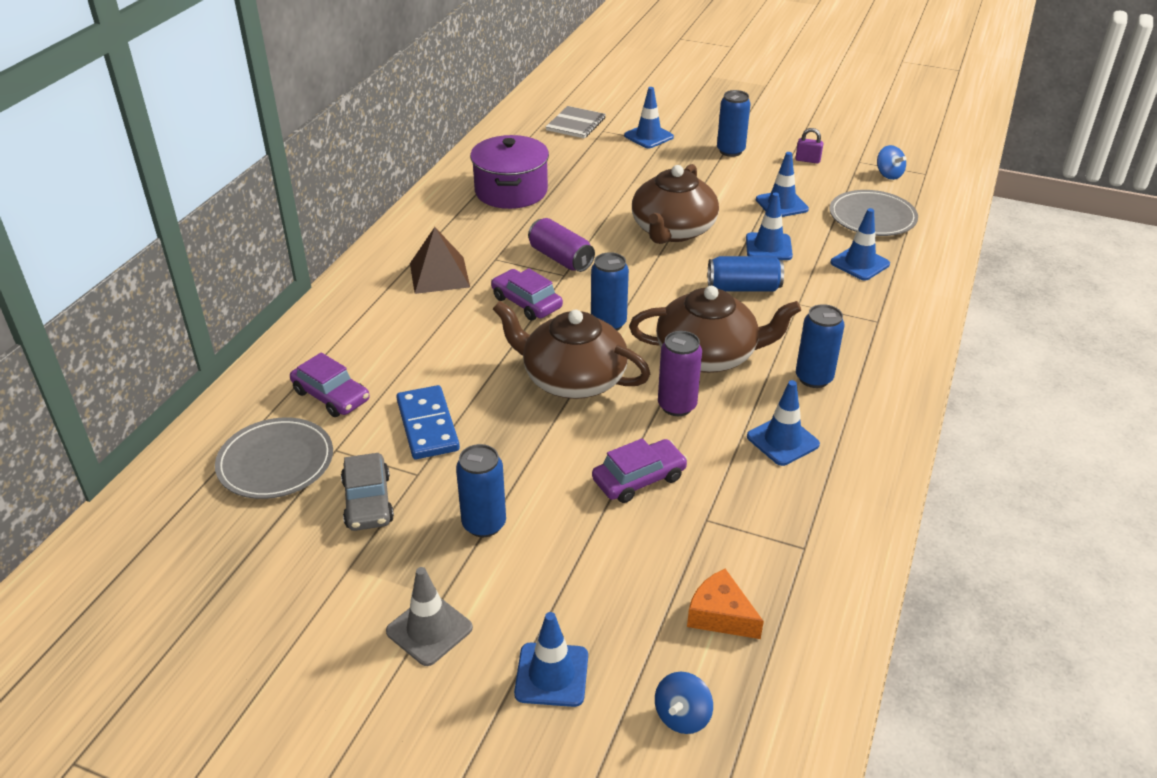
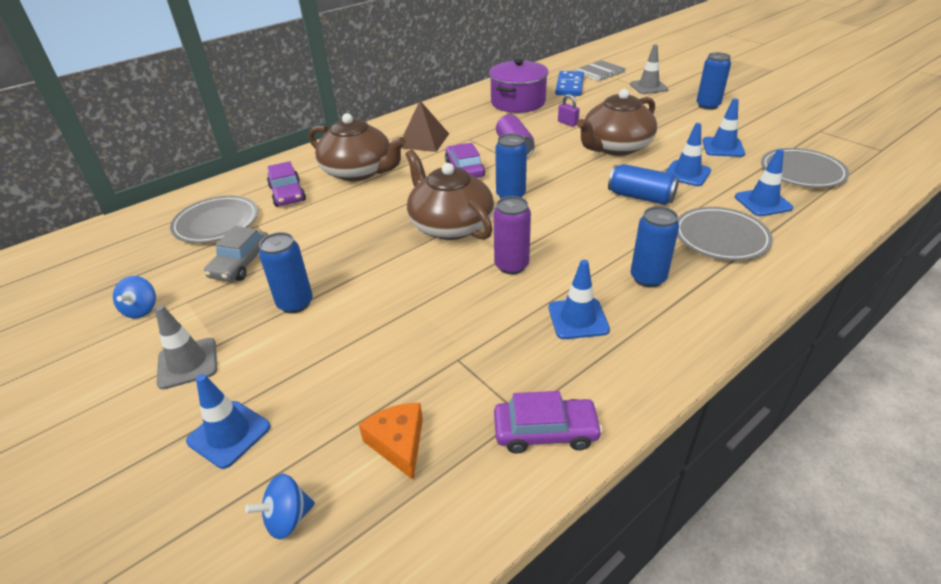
camera: 30 degrees right, 0 degrees up
blue domino [396,385,460,459] -> blue domino moved to [555,71,584,96]
purple car [592,438,688,503] -> purple car moved to [494,391,603,454]
blue traffic cone [624,87,674,148] -> grey traffic cone [630,44,668,94]
brown teapot [629,286,801,373] -> brown teapot moved to [309,113,406,181]
purple padlock [795,128,824,164] -> purple padlock moved to [558,94,580,127]
blue spinning top [877,145,906,180] -> blue spinning top moved to [113,276,156,319]
none -> grey plate [677,207,773,260]

